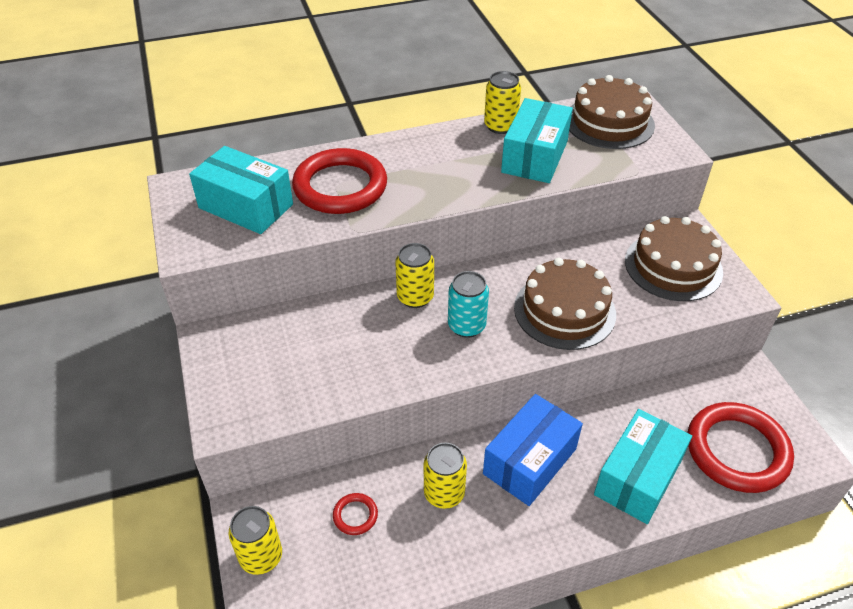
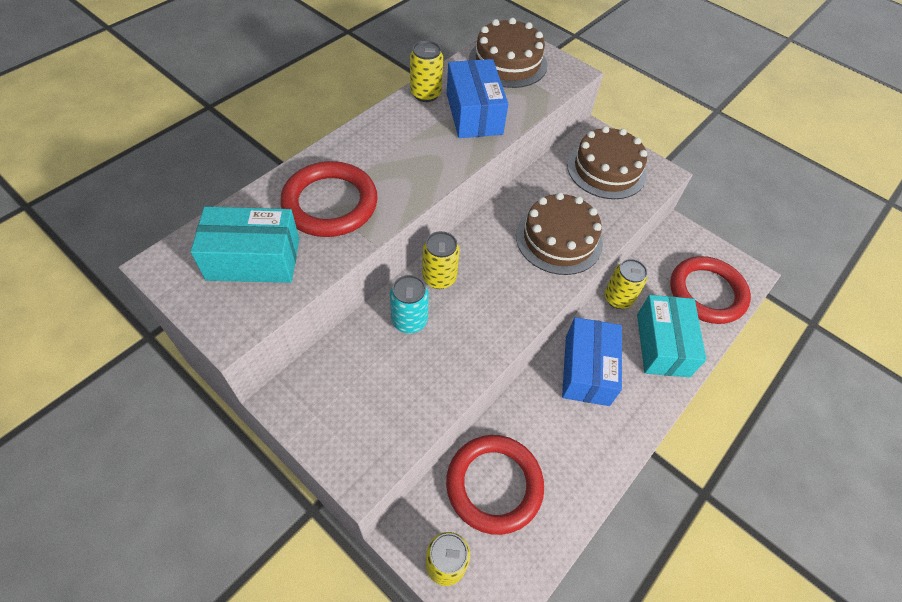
camera: 35 degrees left, 10 degrees up
red ring [333,493,378,535] -> red ring [446,435,544,535], size x2.41
yellow can [424,442,467,509] -> yellow can moved to [604,259,648,309]
turquoise can [448,271,489,338] -> turquoise can moved to [390,275,429,333]
turquoise box [501,98,573,183] -> blue box [447,59,508,138]

